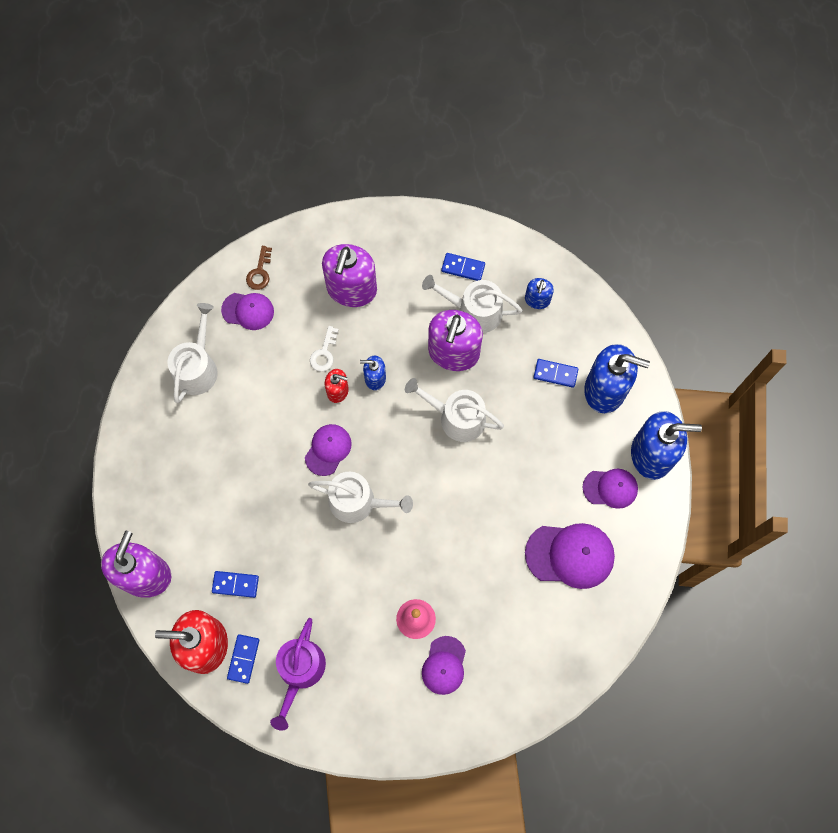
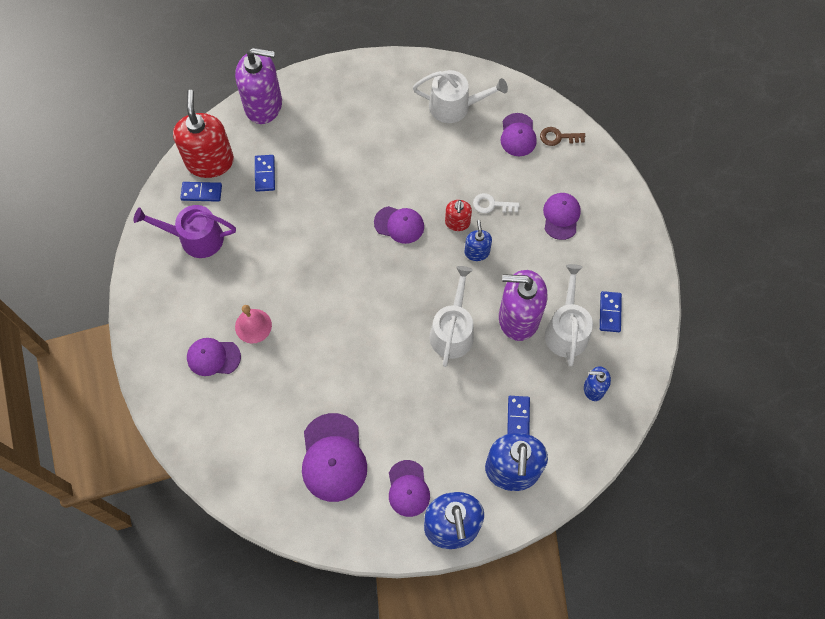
camera: 80 degrees right, 5 degrees down
white watering can [308,472,413,523] -> none
purple soap dispenser [322,244,377,307] -> purple cap [543,193,581,240]

